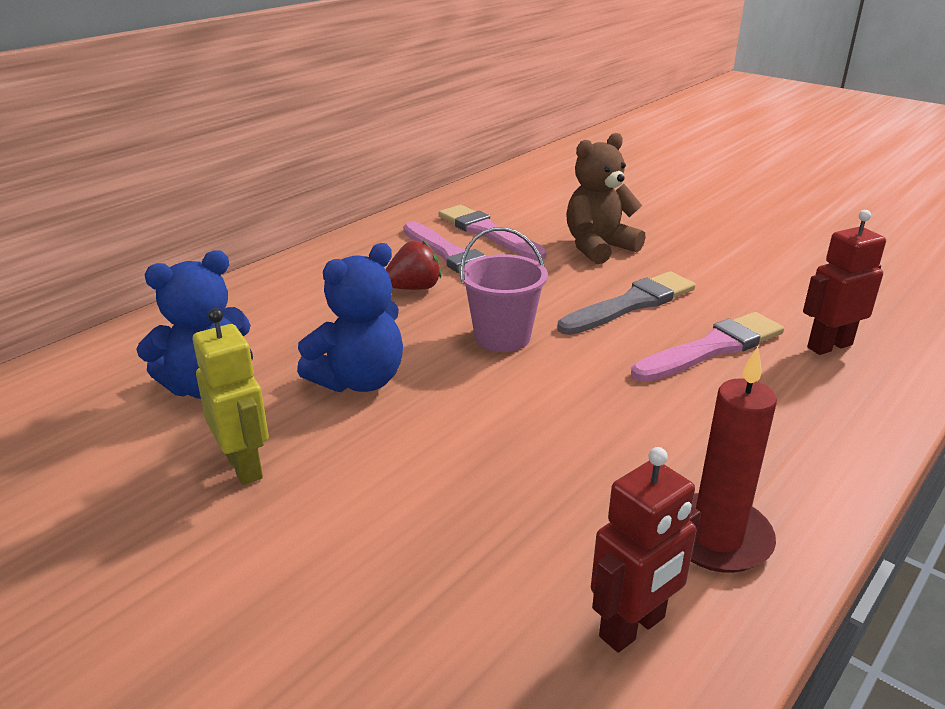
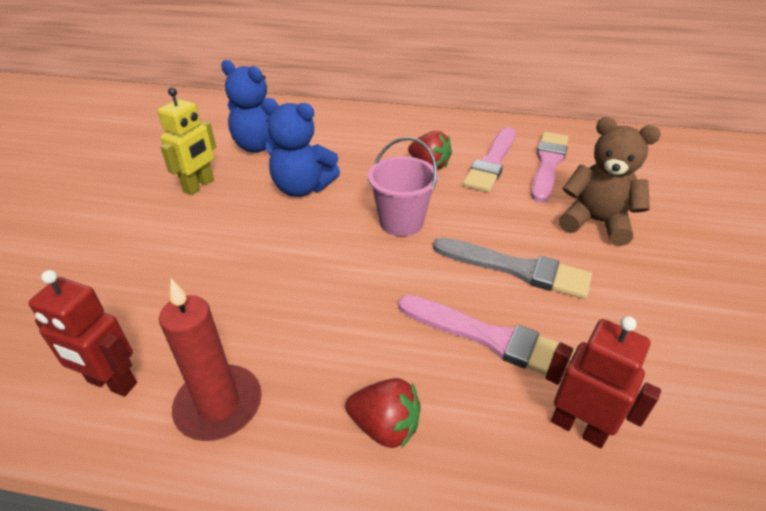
camera: 60 degrees right, 10 degrees up
none -> red strawberry [345,378,420,449]

